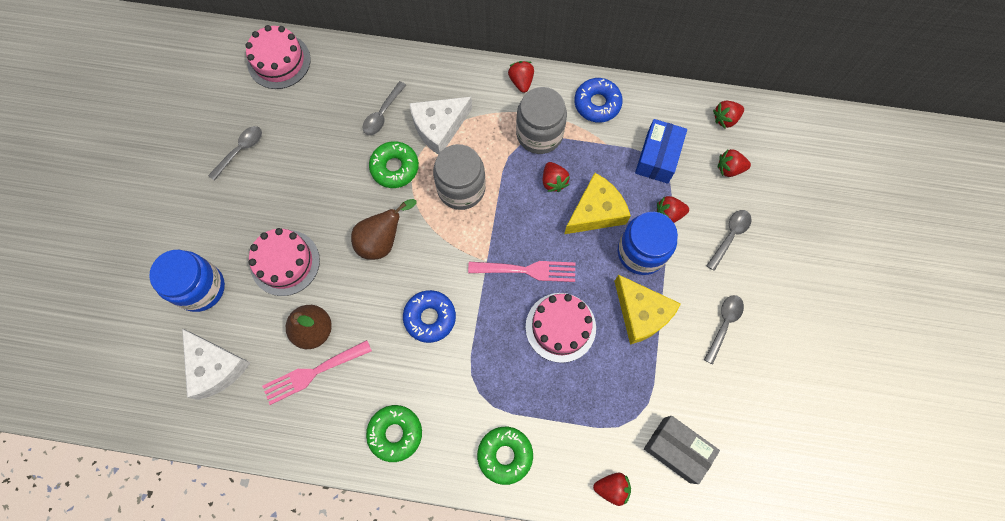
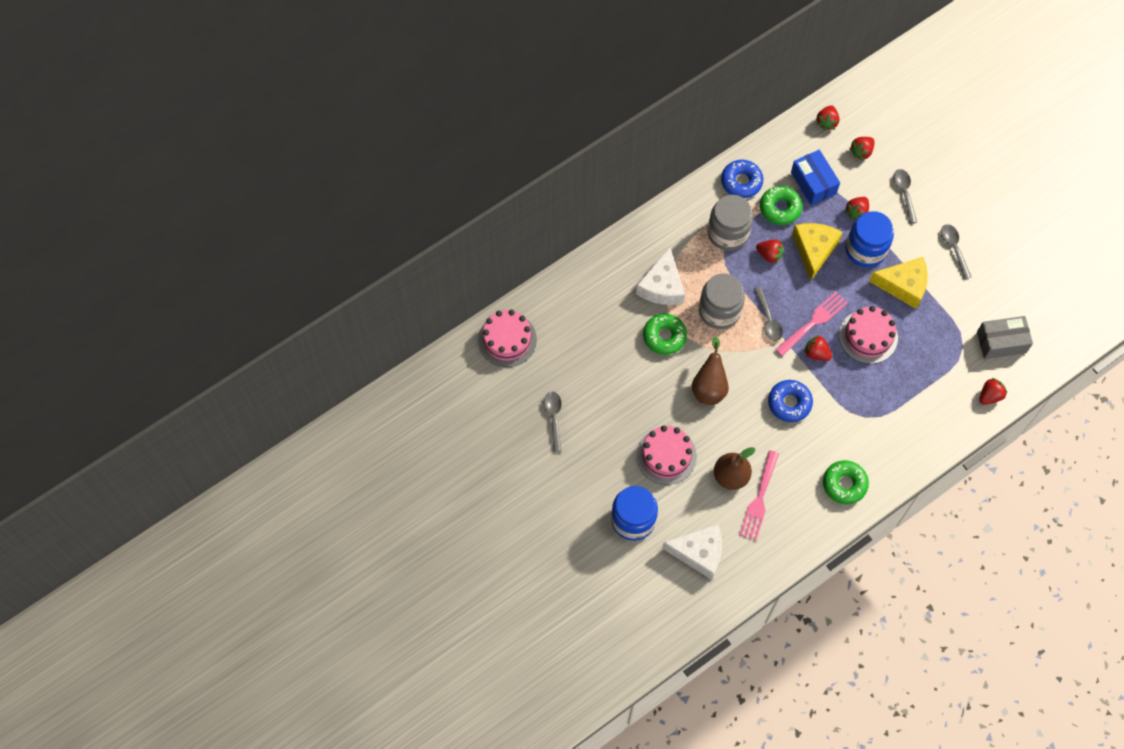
camera: 45 degrees left, 5 degrees down
grey spoon [362,81,406,135] -> grey spoon moved to [754,287,783,341]
green donut [477,427,533,485] -> green donut moved to [760,186,802,225]
red strawberry [508,61,534,93] -> red strawberry moved to [804,335,832,361]

